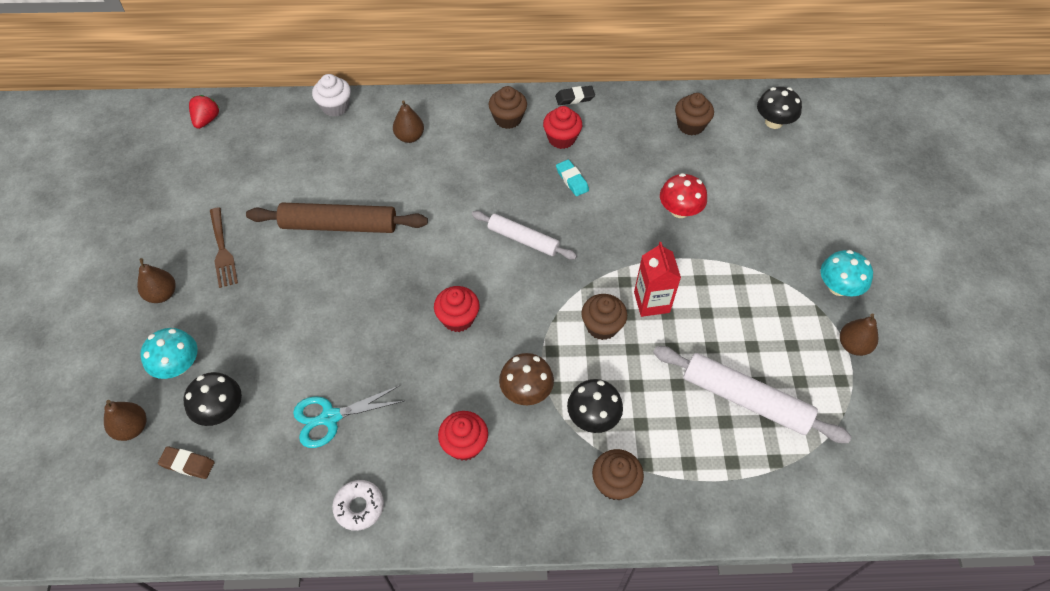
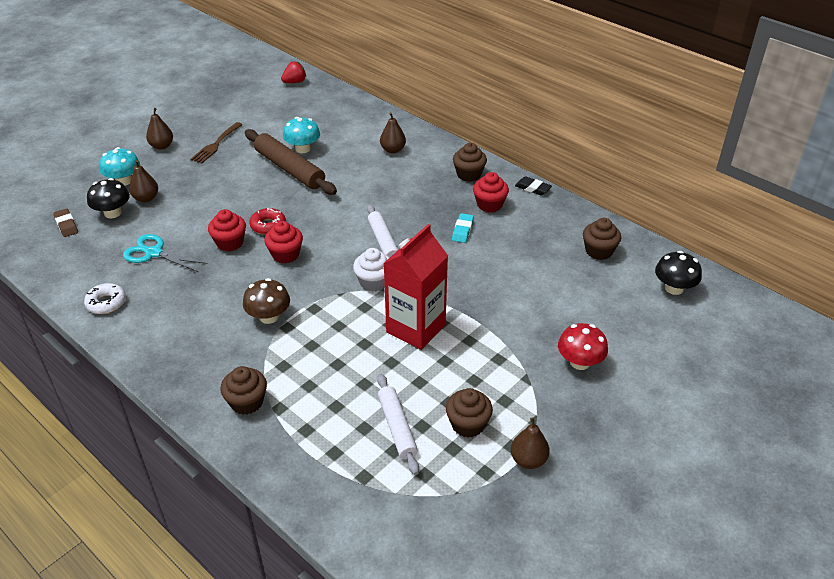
camera: 45 degrees right, 15 degrees down
brown pear [104,400,146,441] -> brown pear moved to [129,160,158,202]
white cupcake [312,74,351,117] -> white cupcake moved to [353,248,389,292]
red cupcake [438,411,488,461] -> red cupcake moved to [208,209,246,251]
black mushroom [567,379,623,433] -> none
brown cupcake [581,294,627,340] -> brown cupcake moved to [446,388,493,437]
red carton [634,242,681,317] -> red carton [383,224,448,350], size x1.53
white rolling pin [653,346,852,443] -> white rolling pin [377,374,419,475], size x0.64
red mushroom [660,173,707,218] -> red mushroom moved to [558,323,608,370]
turquoise mushroom [821,250,873,296] -> turquoise mushroom moved to [283,117,320,153]
none -> red donut [249,208,286,235]

